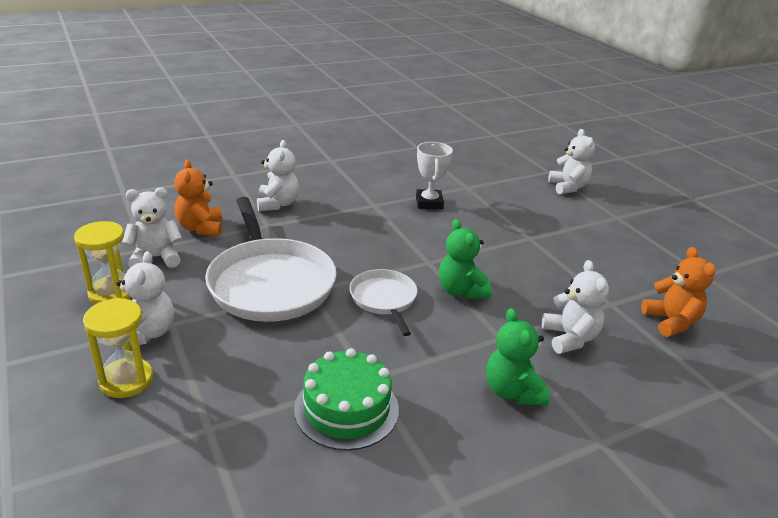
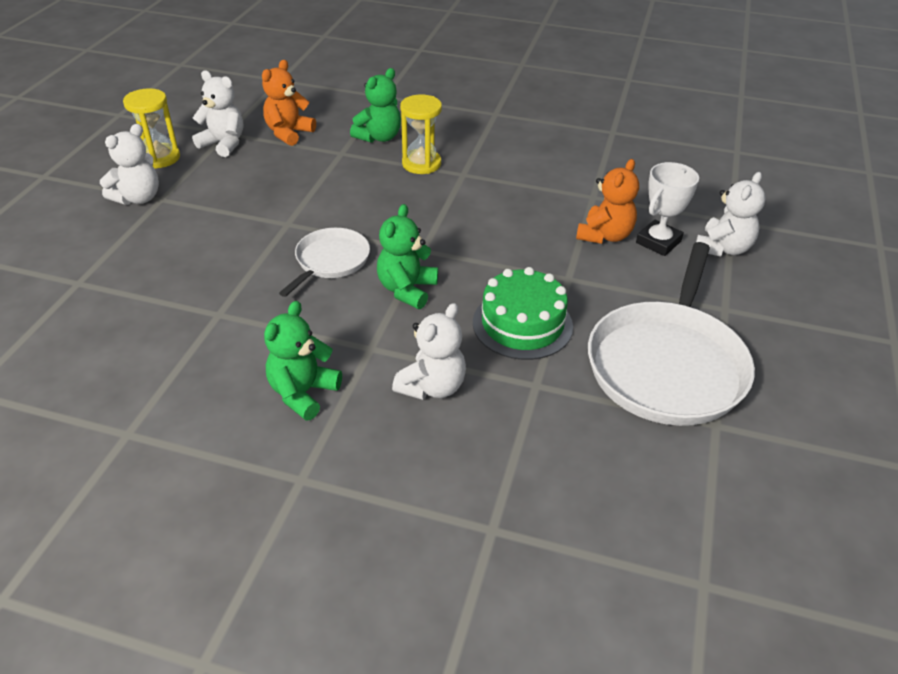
camera: 45 degrees right, 10 degrees up
yellow hourglass [83,298,153,398] -> yellow hourglass moved to [400,95,442,174]
white pan [205,197,337,322] -> white pan moved to [588,242,755,426]
white teddy bear [257,140,299,211] -> green teddy bear [350,68,401,143]
green cake [294,348,399,450] -> green cake moved to [473,267,573,360]
white trophy [416,142,453,209] -> white trophy moved to [636,162,699,256]
orange teddy bear [641,247,716,337] -> orange teddy bear moved to [576,159,639,244]

